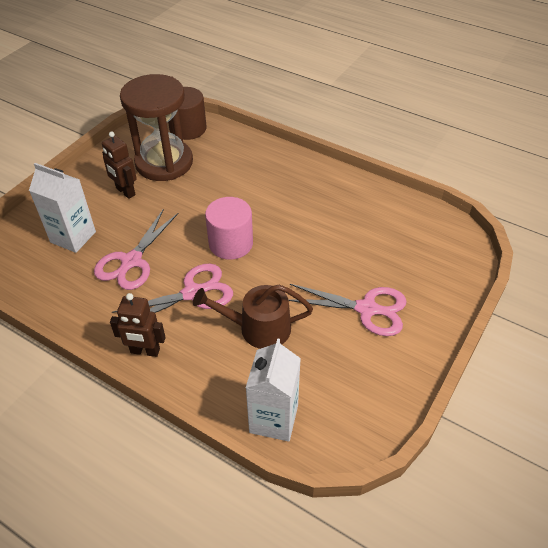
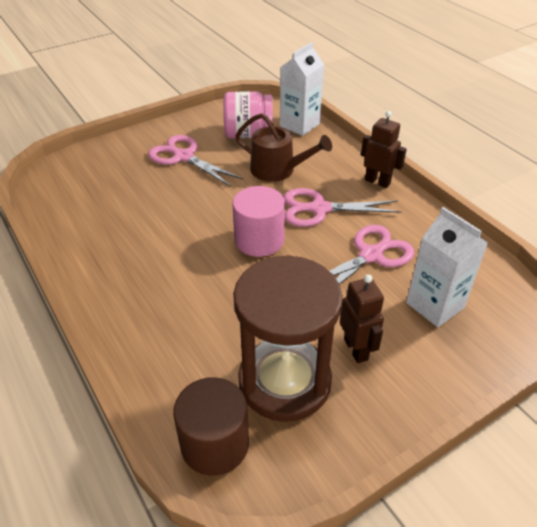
camera: 155 degrees left, 5 degrees down
none -> pink jar [223,91,273,138]

